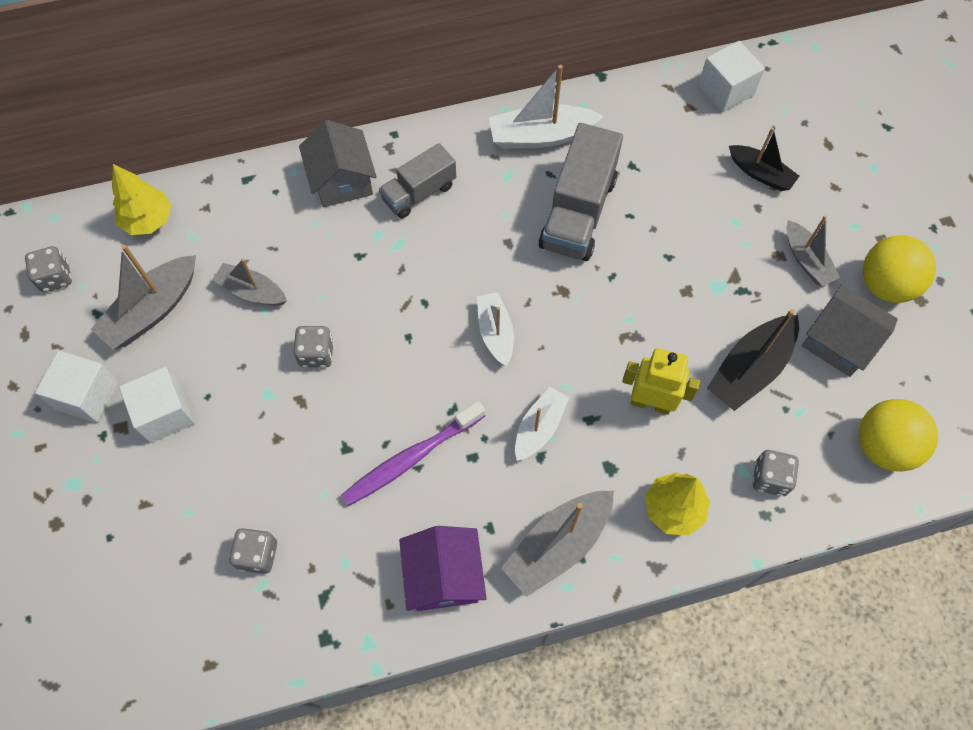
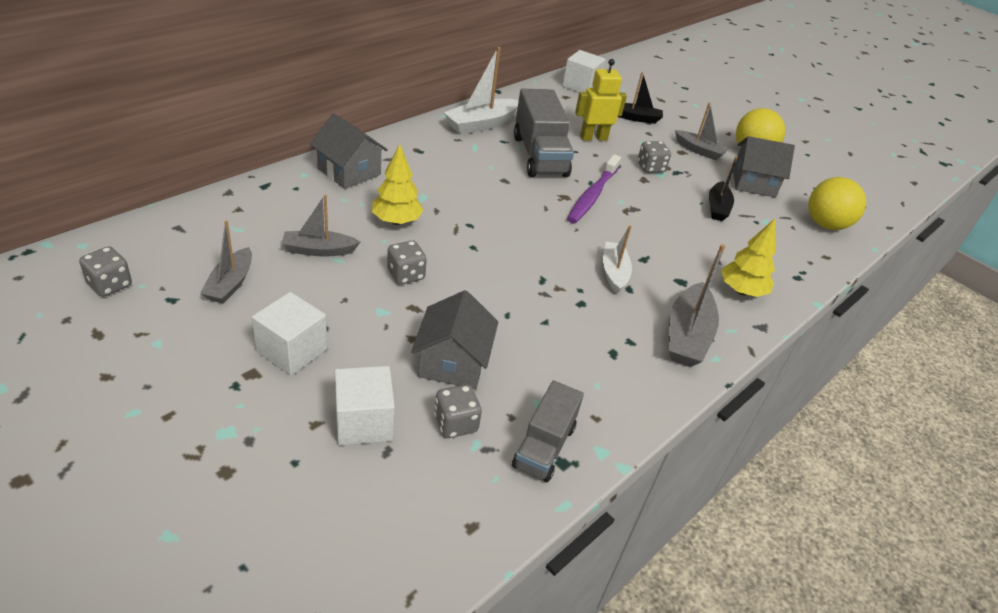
camera: 35 degrees left, 25 degrees down
white cube [35,351,119,423] -> white cube moved to [335,366,395,445]
grey boat [91,245,196,349] -> grey boat [200,220,252,304], size x0.65
yellow tree [112,164,171,235] -> yellow tree moved to [372,144,424,225]
purple toothbrush [341,401,485,506] -> purple toothbrush moved to [567,154,621,223]
grey truck [379,143,456,219] -> grey truck moved to [512,380,584,482]
purple house [399,526,487,611] -> none
white boat [477,292,514,366] -> none
yellow robot [622,348,700,415] -> yellow robot moved to [575,59,627,140]
black boat [707,309,799,411] -> black boat [709,156,738,221], size x0.65
grey dice [752,450,799,496] -> grey dice moved to [637,141,671,173]
none -> grey house [411,290,498,389]

